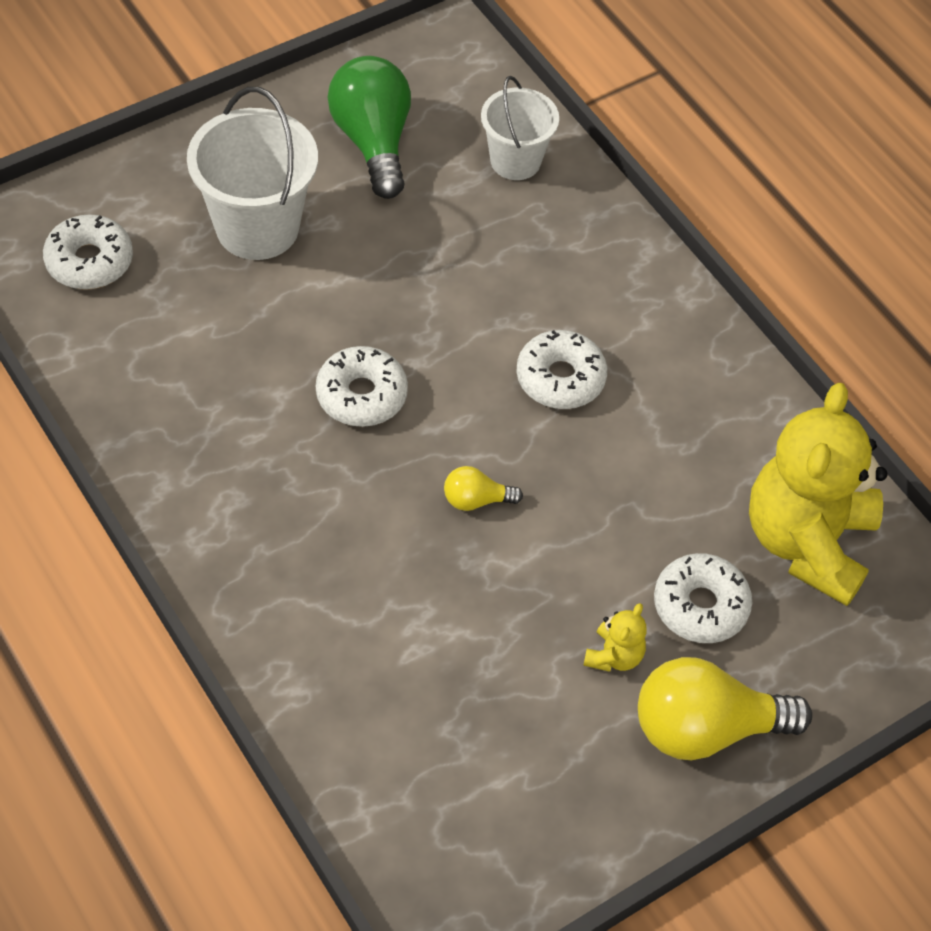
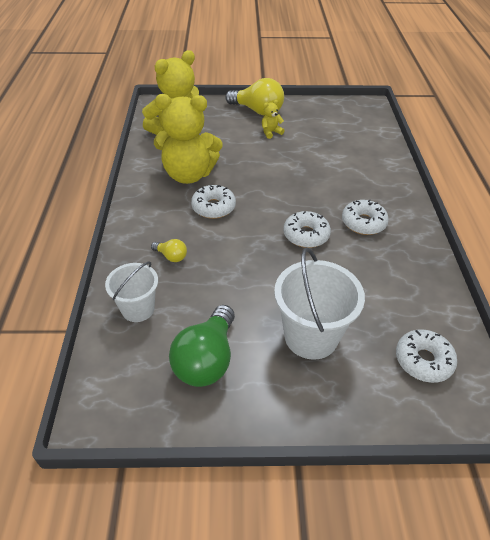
camera: 145 degrees left, 10 degrees down
yellow light bulb [444,466,523,511] -> yellow light bulb moved to [151,239,187,262]
white donut [654,553,752,643] -> white donut moved to [342,199,389,235]
none -> yellow teddy bear [154,94,223,184]

